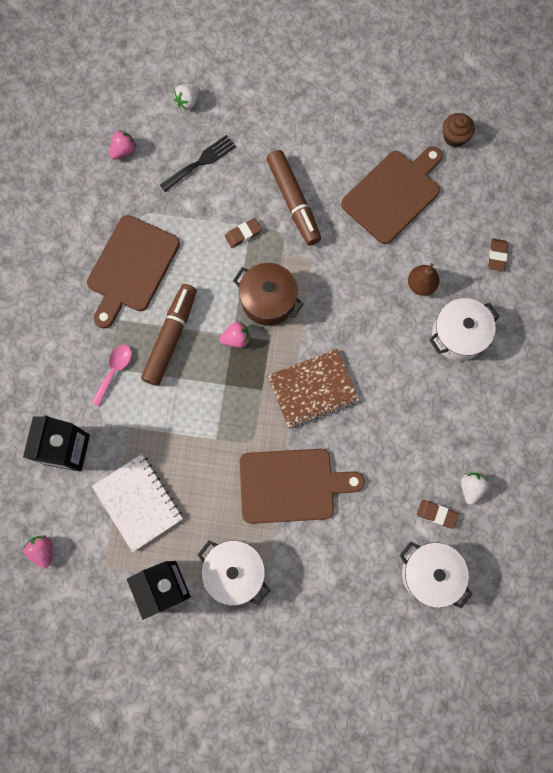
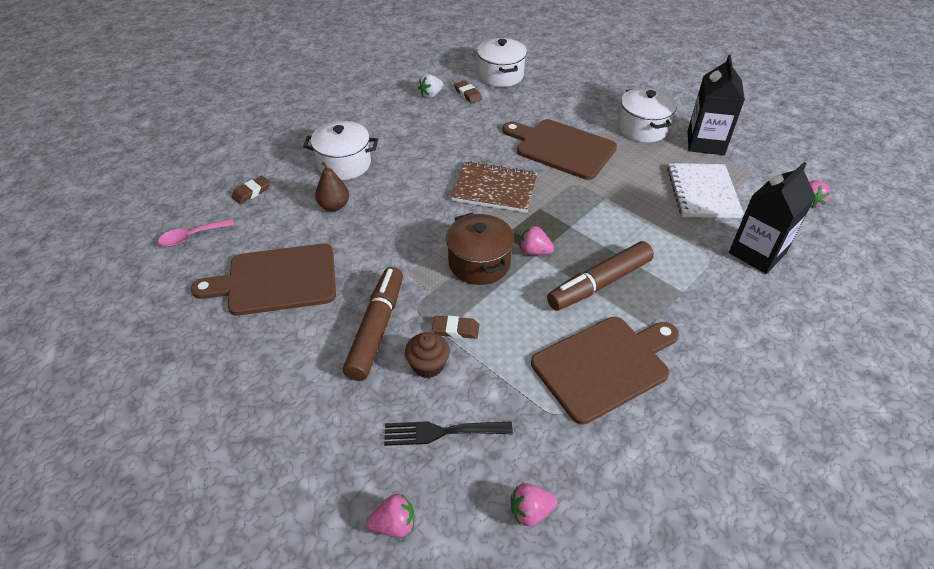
camera: 145 degrees left, 30 degrees down
pink spoon [91,345,132,406] -> pink spoon moved to [158,219,234,247]
white strawberry [174,84,200,110] -> pink strawberry [367,494,414,537]
brown cupcake [443,113,475,147] -> brown cupcake moved to [405,332,450,378]

